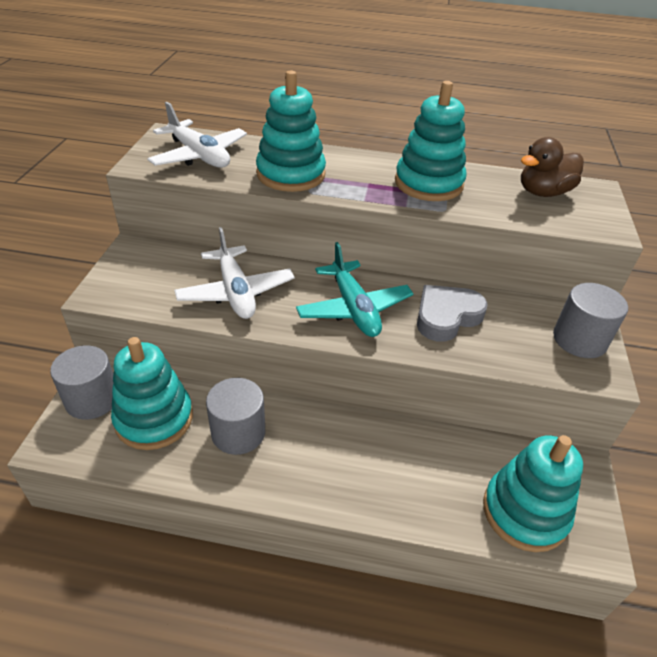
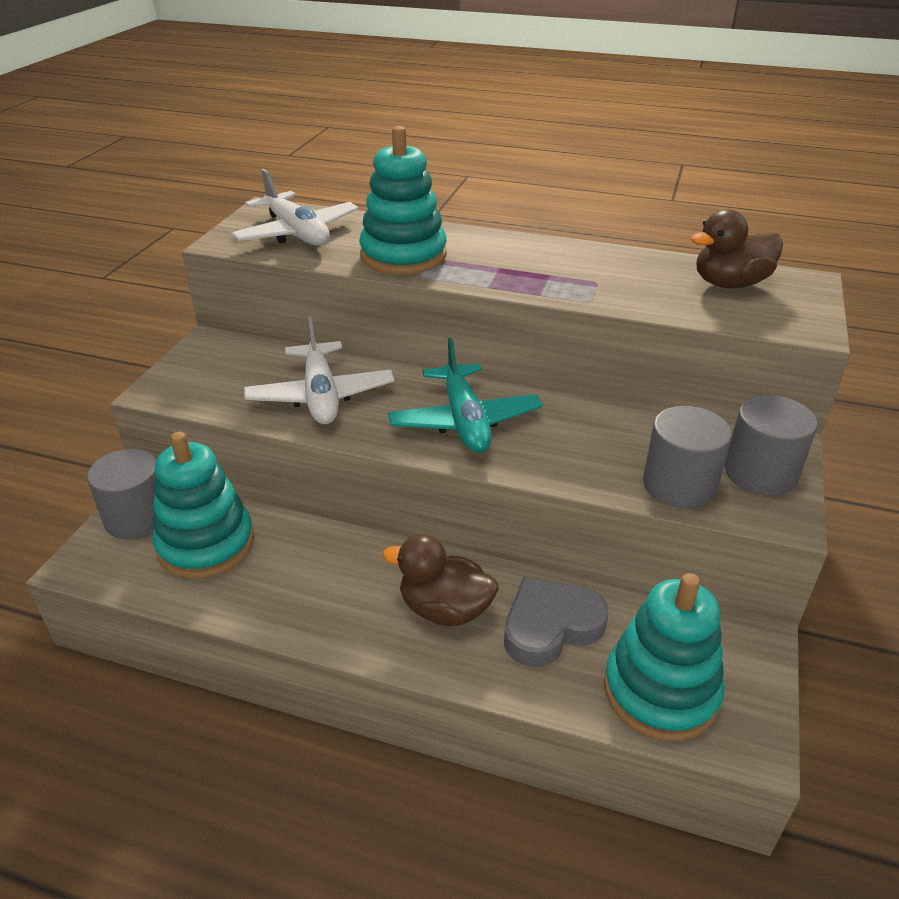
camera: 10 degrees right, 5 degrees down
grey cylinder [206,378,265,455] -> grey cylinder moved to [643,406,732,509]
turquoise stacking toy [395,81,467,201] -> none
grey heart [417,285,488,342] -> grey heart moved to [504,577,608,667]
none -> brown duck [382,534,498,626]

